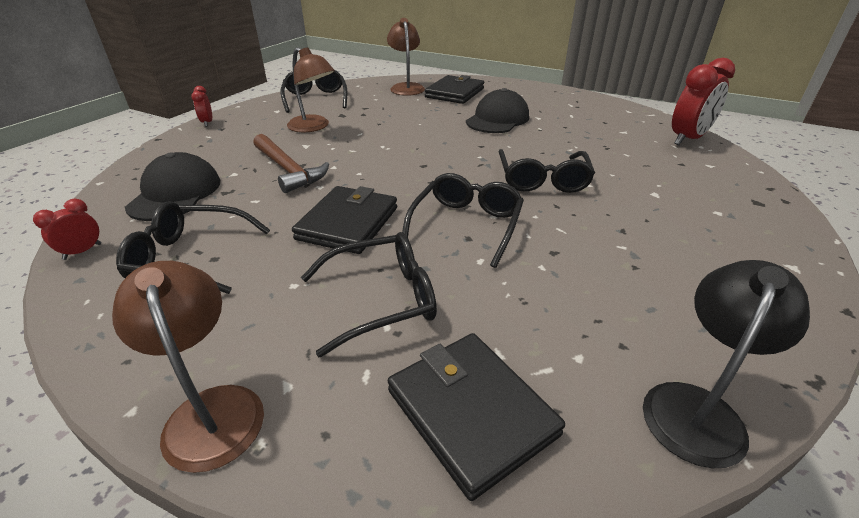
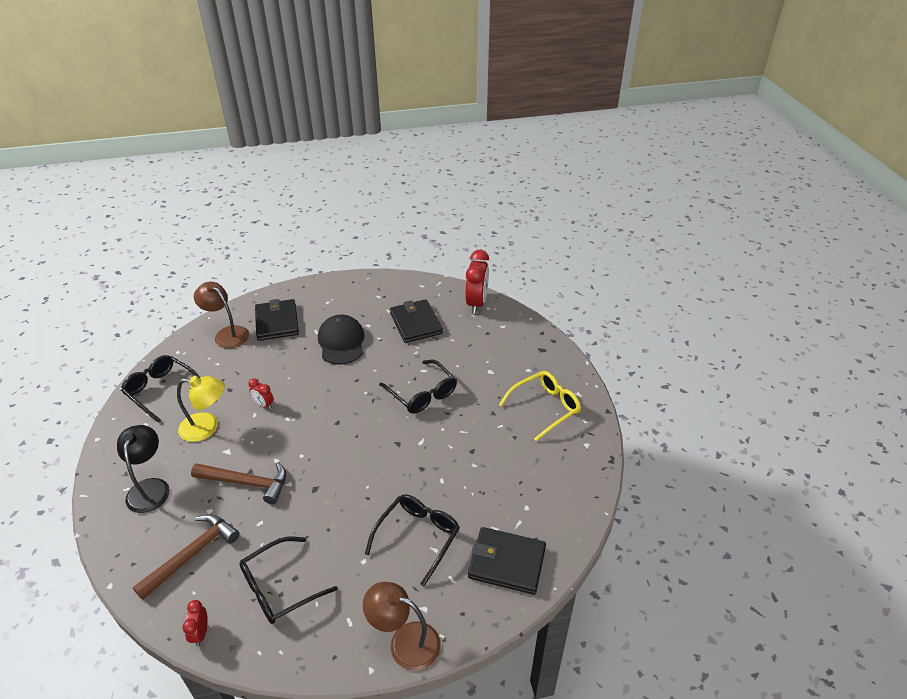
camera: 40 degrees left, 5 degrees up
black cap [125,152,220,221] -> brown hammer [133,514,240,600]
red clock [191,86,212,127] -> red clock moved to [249,378,274,409]
brown lamp [287,47,335,132] -> yellow lamp [177,376,225,442]
black wallet [292,186,397,254] -> black wallet moved to [390,299,443,343]
black glasses [402,173,524,268] -> none
black lamp [643,260,810,468] -> black lamp moved to [117,425,170,513]
none -> yellow glasses [499,371,581,441]

